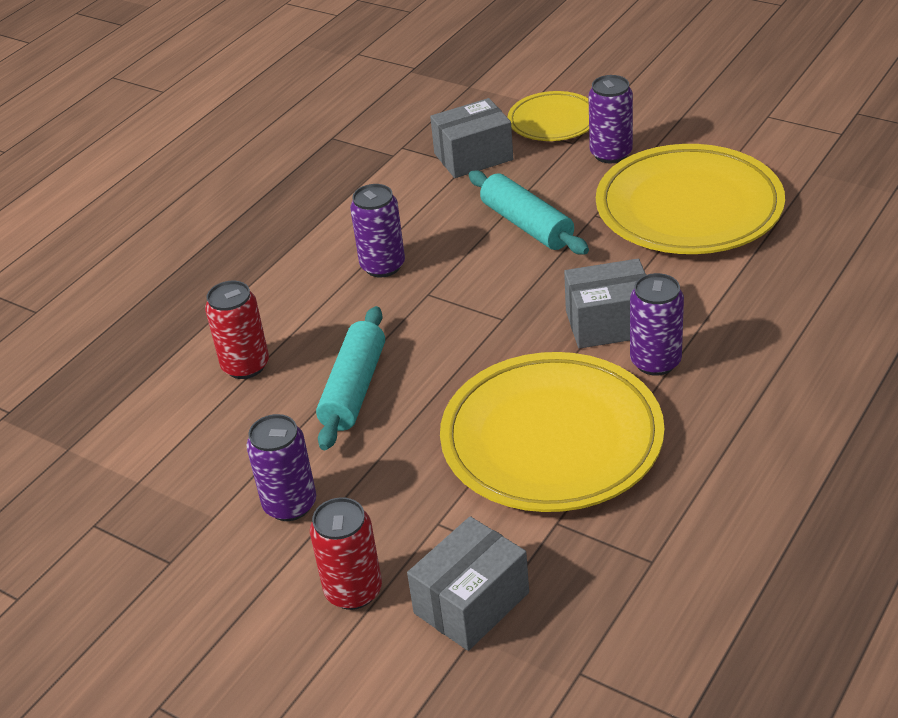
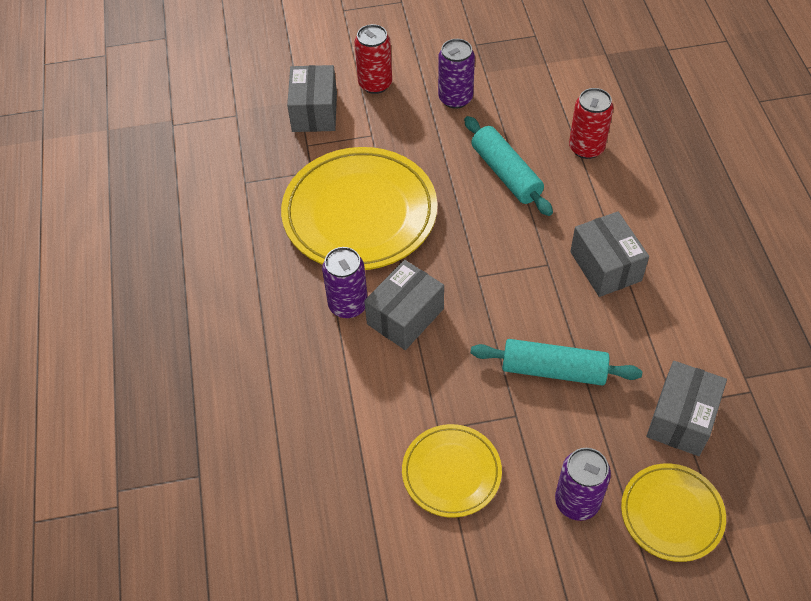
camera: 135 degrees right, 15 degrees up
purple can [350,184,405,277] -> grey box [570,211,649,297]
yellow plate [596,144,785,254] -> yellow plate [402,424,502,518], size x0.54

